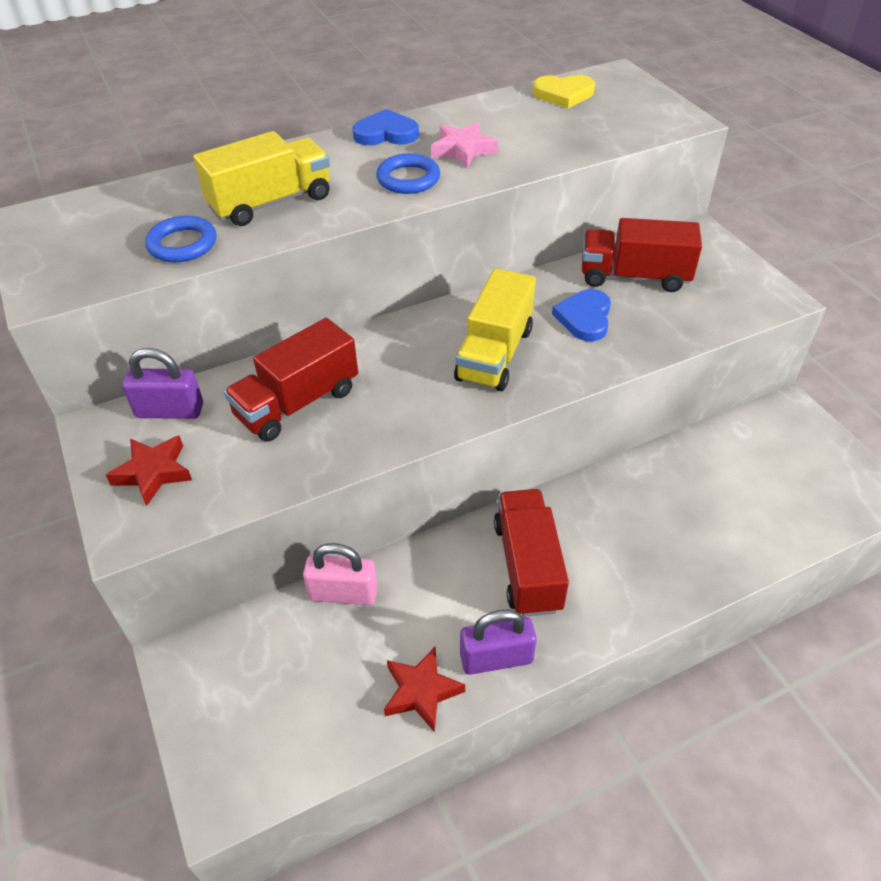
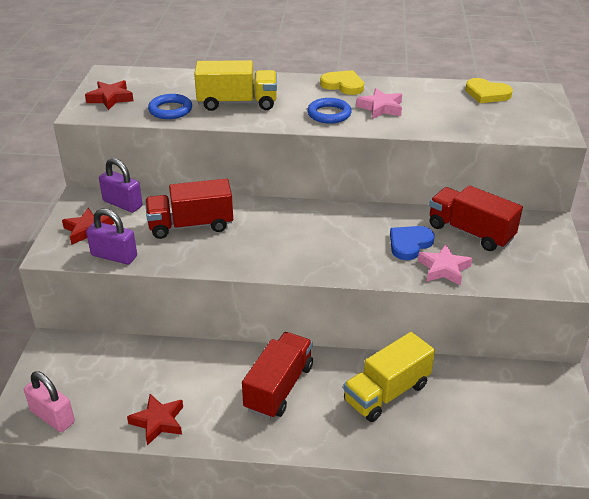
camera: 30 degrees right, 10 degrees down
pink padlock [303,543,377,605] -> pink padlock moved to [24,371,75,432]
blue heart [352,109,419,145] -> yellow heart [320,70,364,95]
yellow truck [454,268,536,391] -> yellow truck moved to [343,332,435,422]
purple padlock [460,610,537,675] -> purple padlock moved to [86,208,137,264]
none -> red star [85,80,134,110]
none -> pink star [418,245,473,285]

